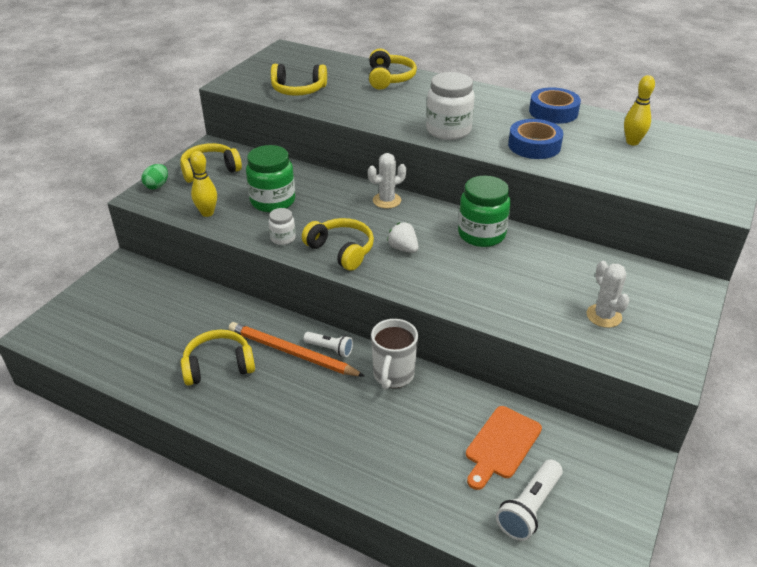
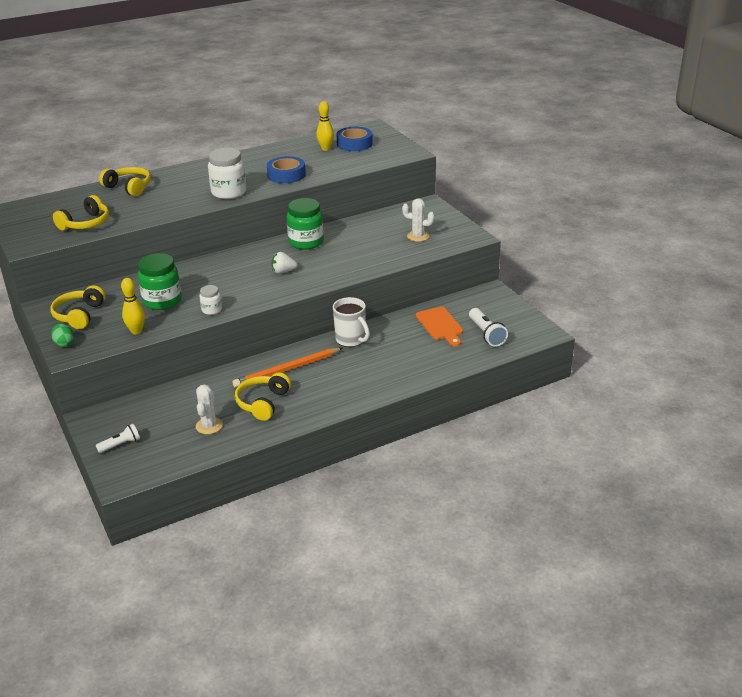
camera: 55 degrees left, 5 degrees down
yellow headphones [302,218,374,271] -> none
white flashlight [304,332,353,357] -> white flashlight moved to [96,424,140,453]
white cactus [368,153,406,209] -> white cactus moved to [196,384,223,434]
blue tape [529,87,581,124] -> blue tape moved to [336,127,373,151]

